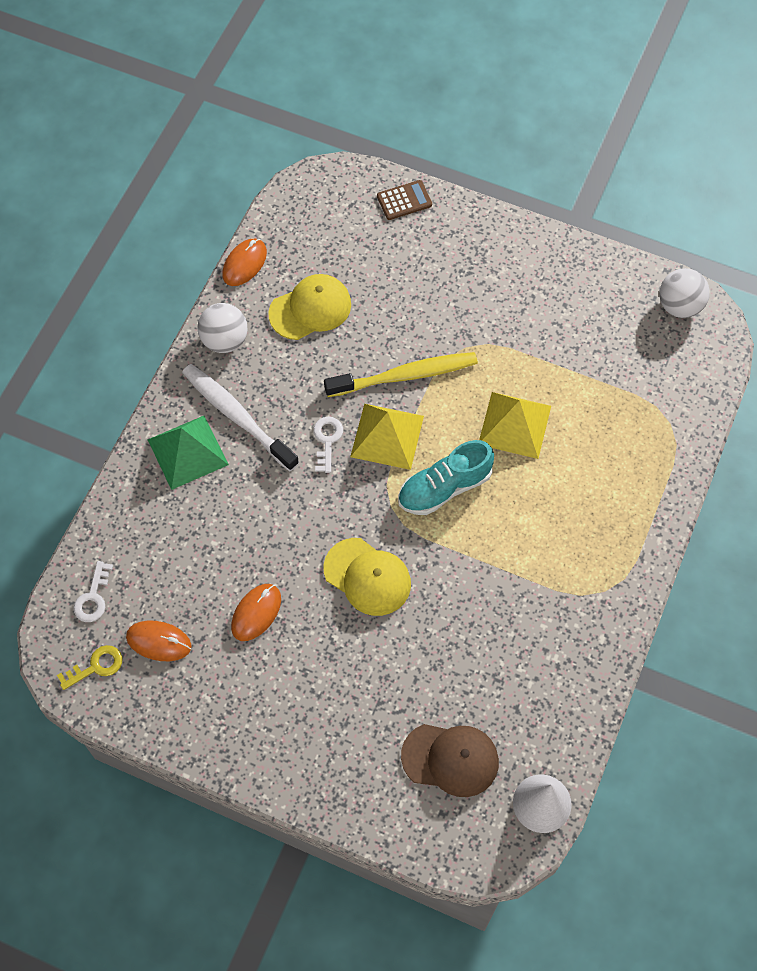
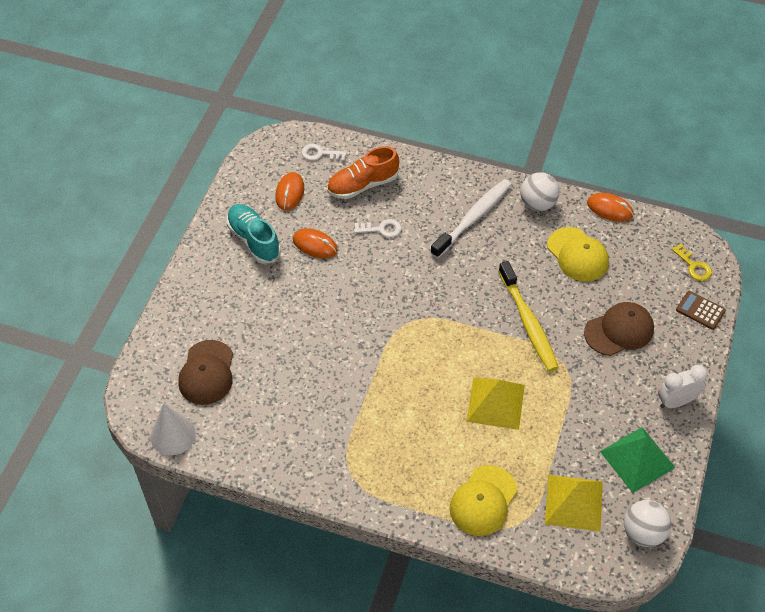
camera: 85 degrees right, 10 degrees down
yellow key [57,645,122,690] -> yellow key moved to [672,244,712,281]
green pyramid [148,416,229,490] -> green pyramid moved to [600,427,676,493]
white key [313,417,343,473] -> white key moved to [354,219,402,238]
yellow cap [323,538,411,616] -> yellow cap moved to [450,465,517,536]
yellow pyramid [350,404,424,470] -> yellow pyramid moved to [545,475,603,532]
brown calculator [377,180,432,220] -> brown calculator turned 150 degrees clockwise [676,291,726,330]
turquoise shoe [398,440,494,515] -> turquoise shoe moved to [227,204,281,264]
none -> orange shoe [327,146,399,199]
none -> brown cap [584,302,654,356]
none -> white clock [658,365,708,408]

